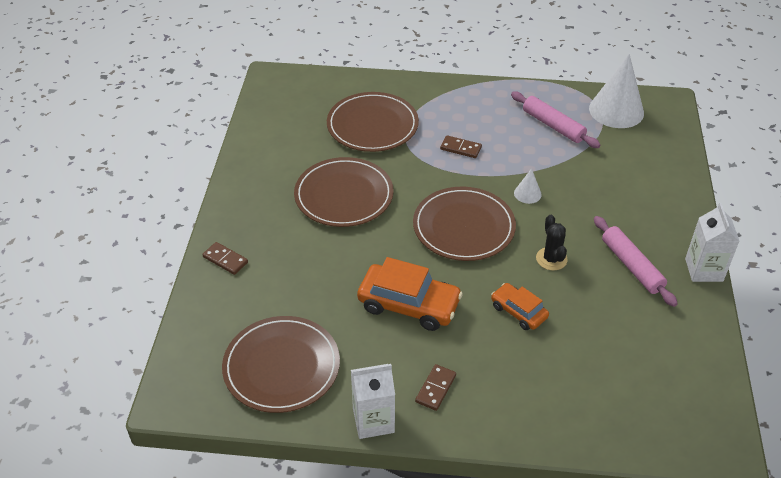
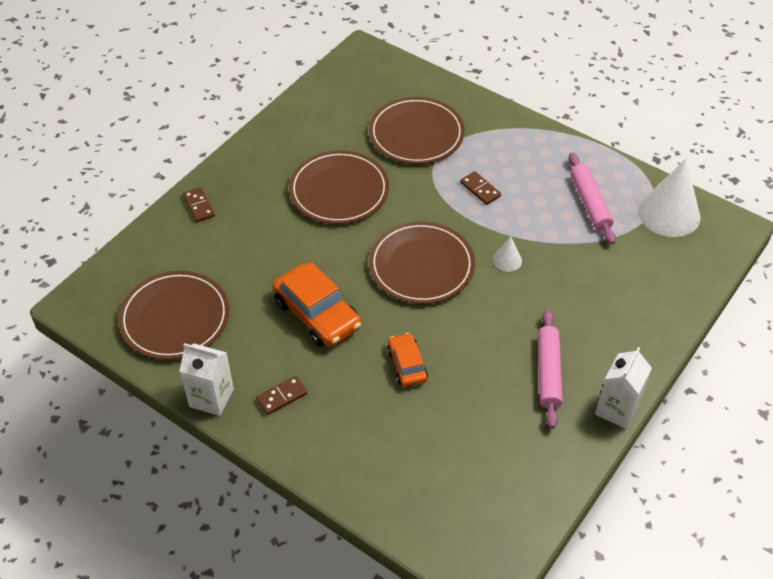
camera: 30 degrees right, 5 degrees up
black cactus [536,215,568,271] -> none

